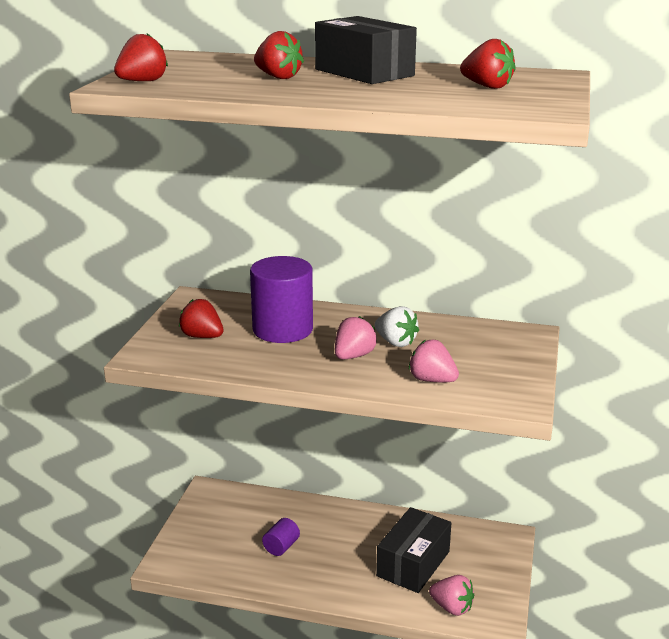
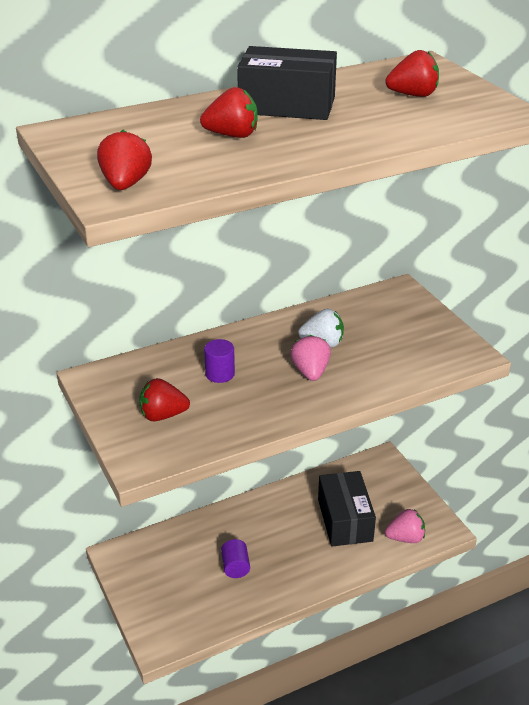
camera: 40 degrees left, 10 degrees up
purple cylinder [250,256,313,343] -> purple cylinder [204,339,235,383], size x0.48
pink strawberry [409,340,459,382] -> none

